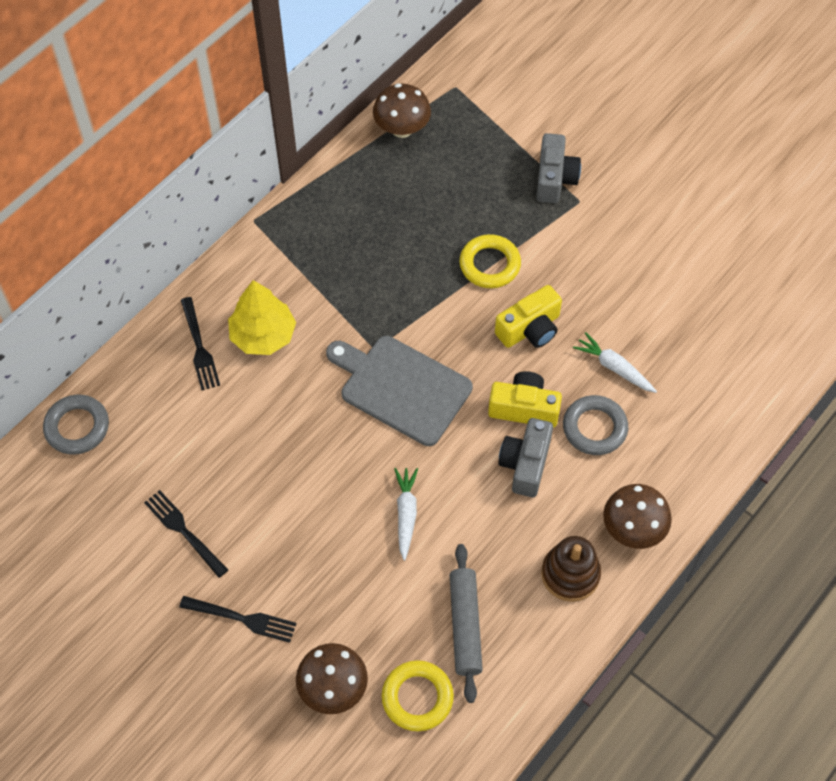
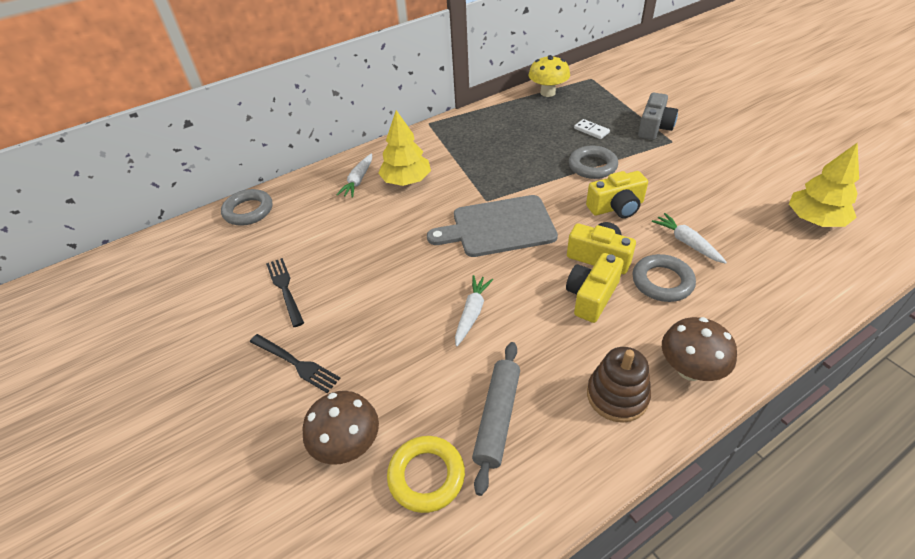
camera: 20 degrees right, 15 degrees down
black fork [181,297,220,390] -> white carrot [336,153,372,198]
grey cutting board [326,336,473,446] -> grey cutting board turned 60 degrees counterclockwise [427,195,558,257]
brown mushroom [373,83,431,138] -> yellow mushroom [529,55,570,97]
yellow ring [459,234,521,288] -> grey ring [569,146,618,179]
grey camera [498,418,553,497] -> yellow camera [566,253,624,323]
none -> white domino [574,119,610,139]
none -> yellow tree [789,142,859,227]

